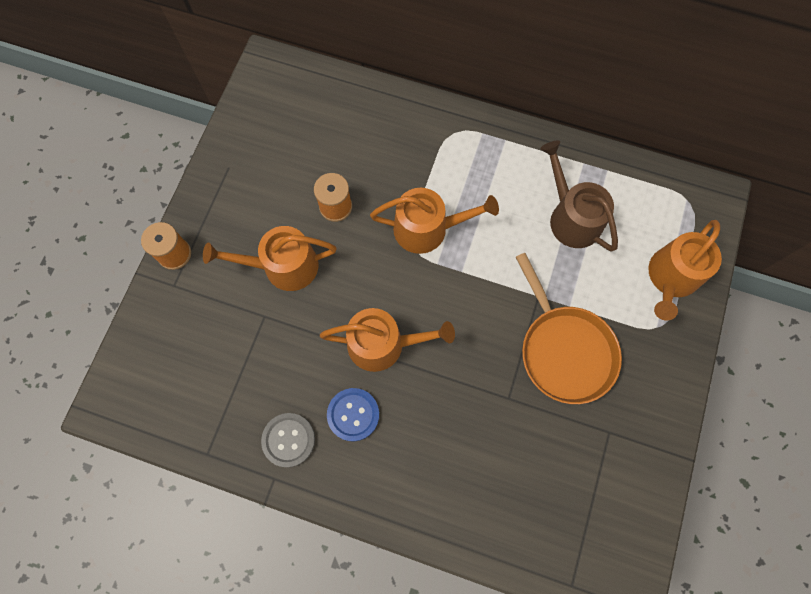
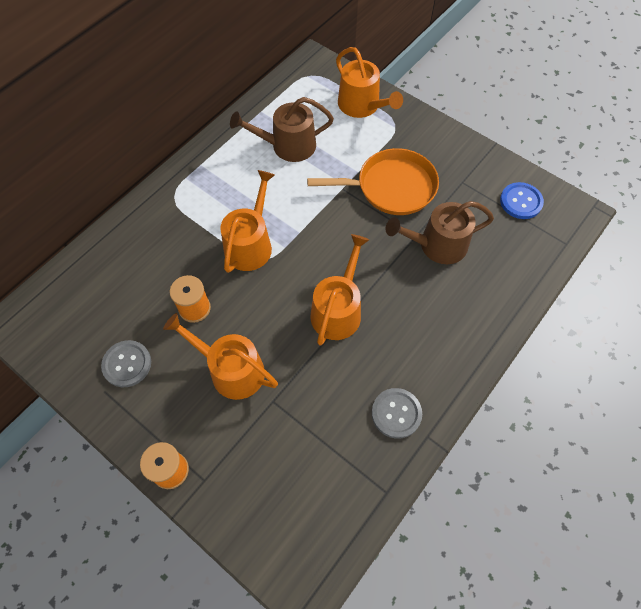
camera: 70 degrees left, 10 degrees down
orange watering can [203,226,337,291] -> orange watering can turned 105 degrees clockwise [163,313,278,400]
blue button [327,388,379,441] -> blue button moved to [500,182,544,219]
none -> grey button [101,340,151,387]
none -> brown watering can [386,201,494,264]

